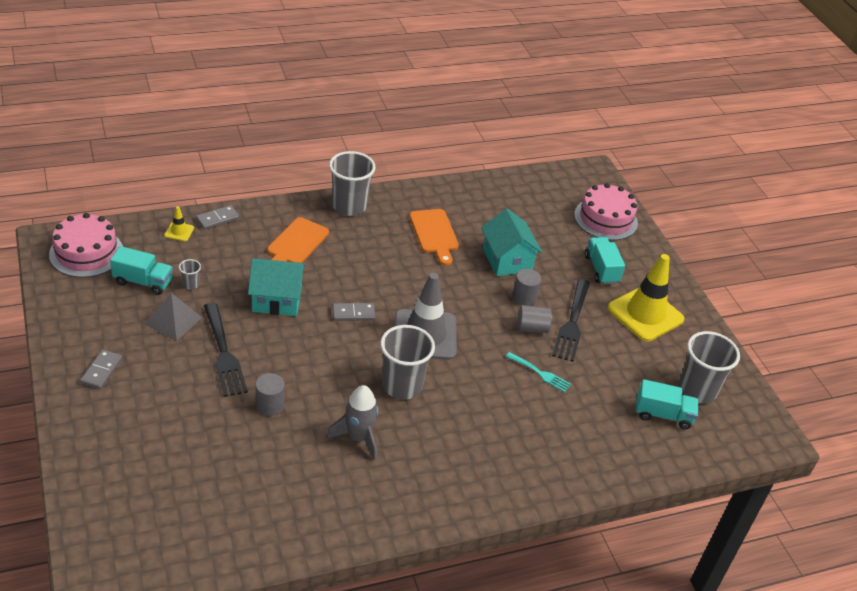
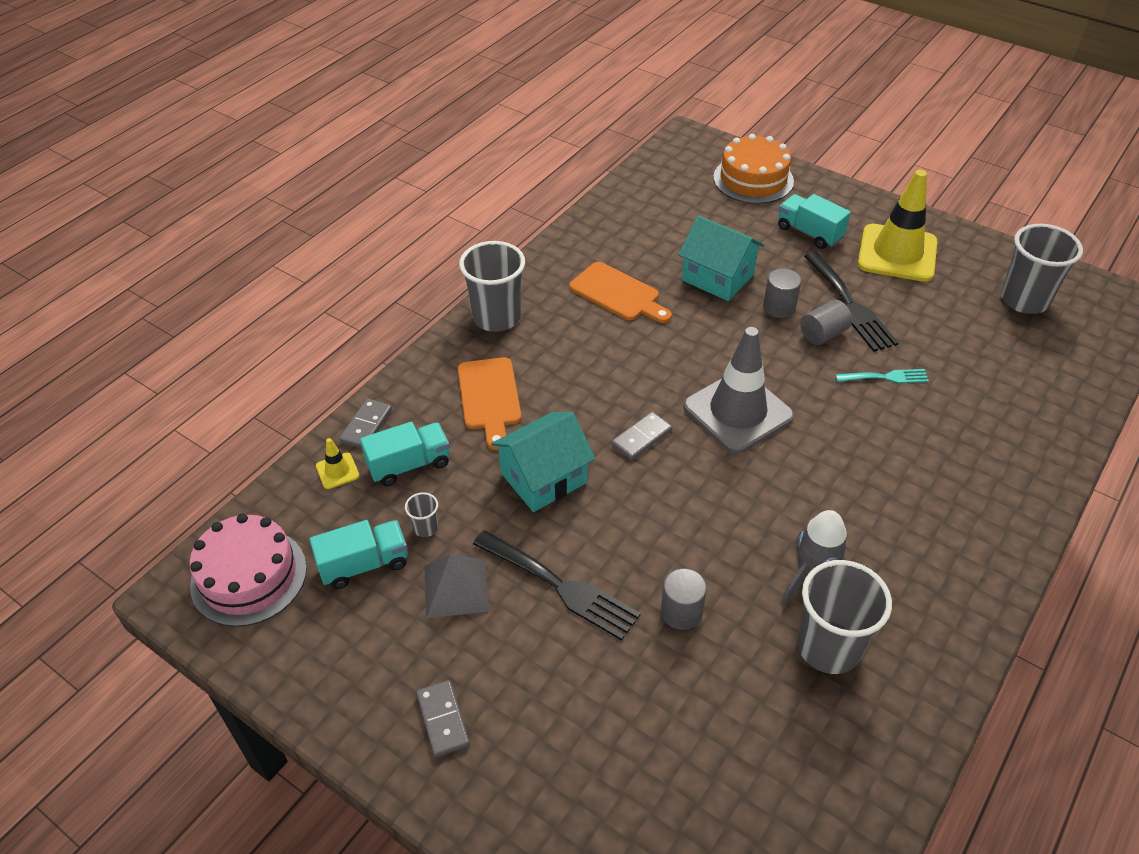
camera: 30 degrees left, 5 degrees up
grey cup [380,325,435,399] -> grey cup moved to [797,560,892,674]
pink cake [574,183,638,240] -> orange cake [713,134,794,204]
turquoise truck [636,379,699,430] -> turquoise truck moved to [360,421,450,487]

